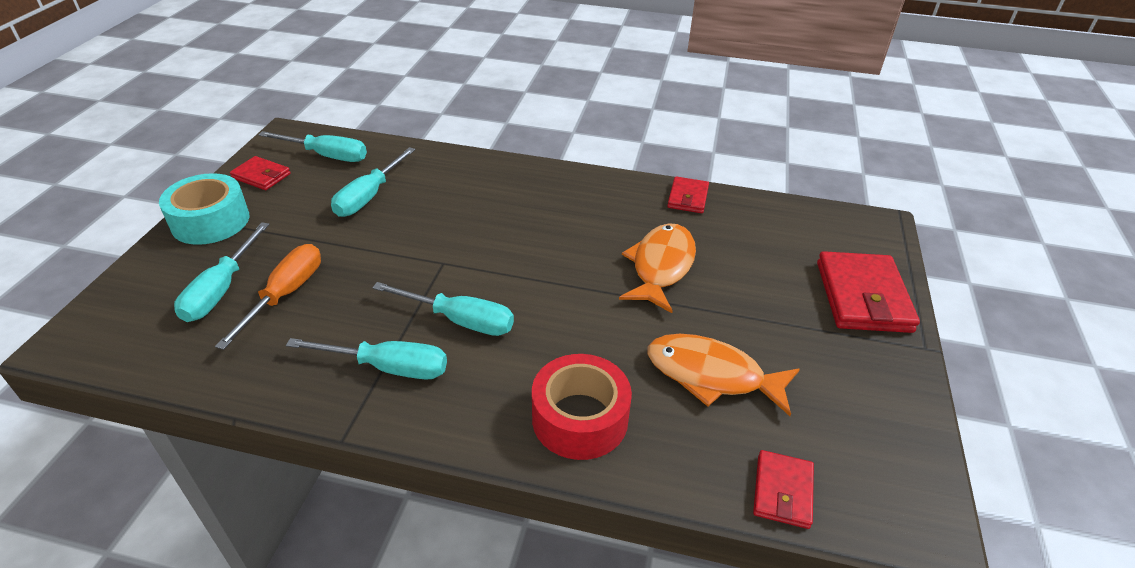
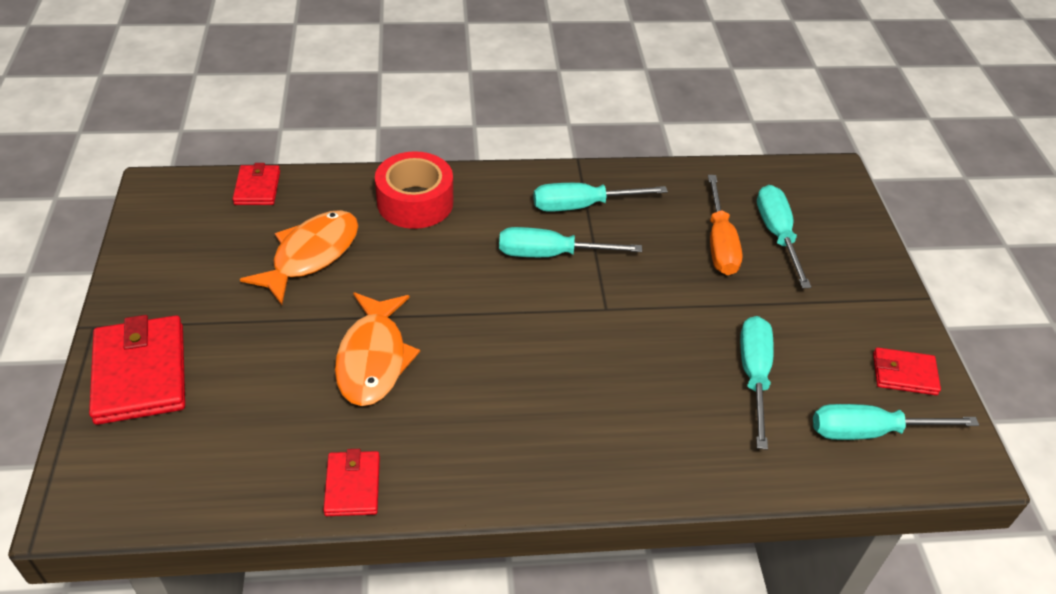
camera: 160 degrees right, 5 degrees up
turquoise tape [159,173,249,245] -> none
orange fish [647,334,800,416] -> orange fish turned 60 degrees counterclockwise [240,210,358,305]

